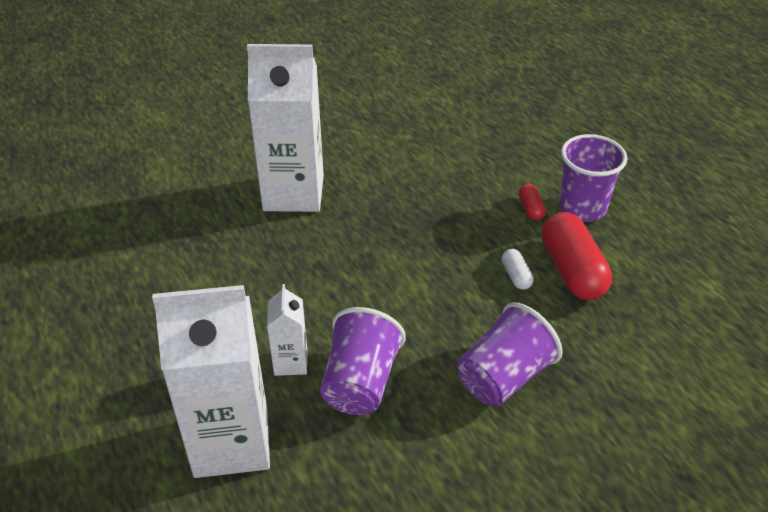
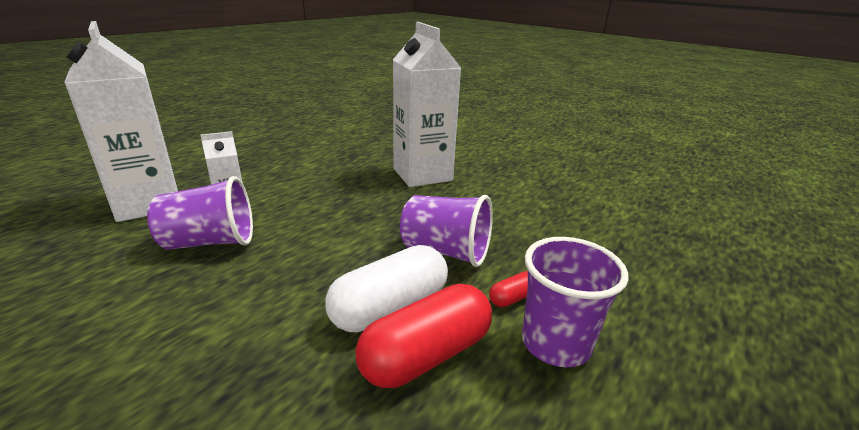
camera: 65 degrees right, 15 degrees down
purple cup [457,303,563,406] -> purple cup moved to [400,195,493,267]
white capsule [502,249,534,290] -> white capsule [325,245,448,332], size x2.16

